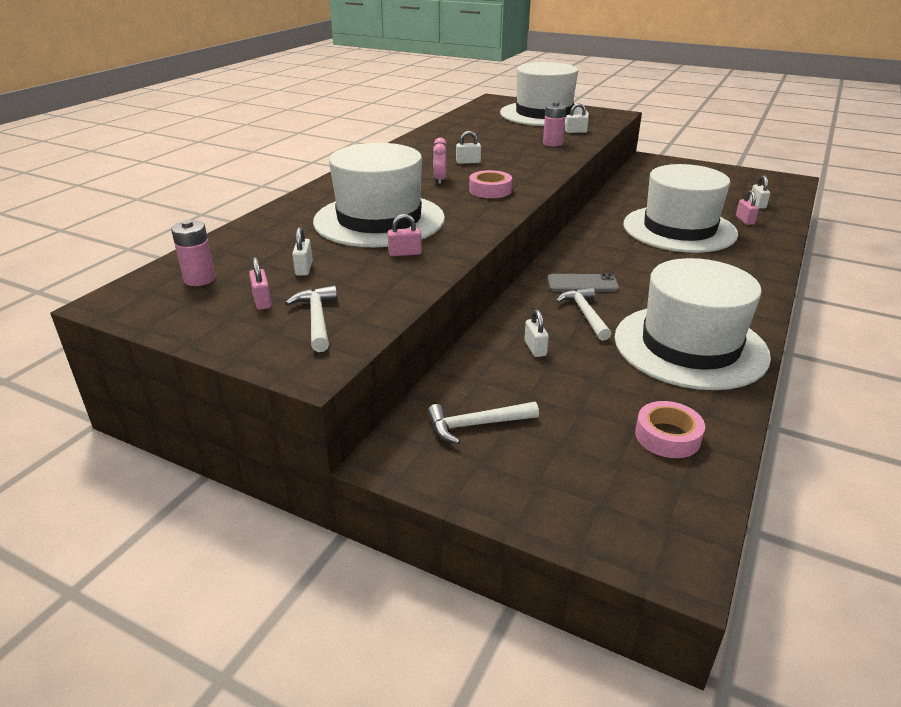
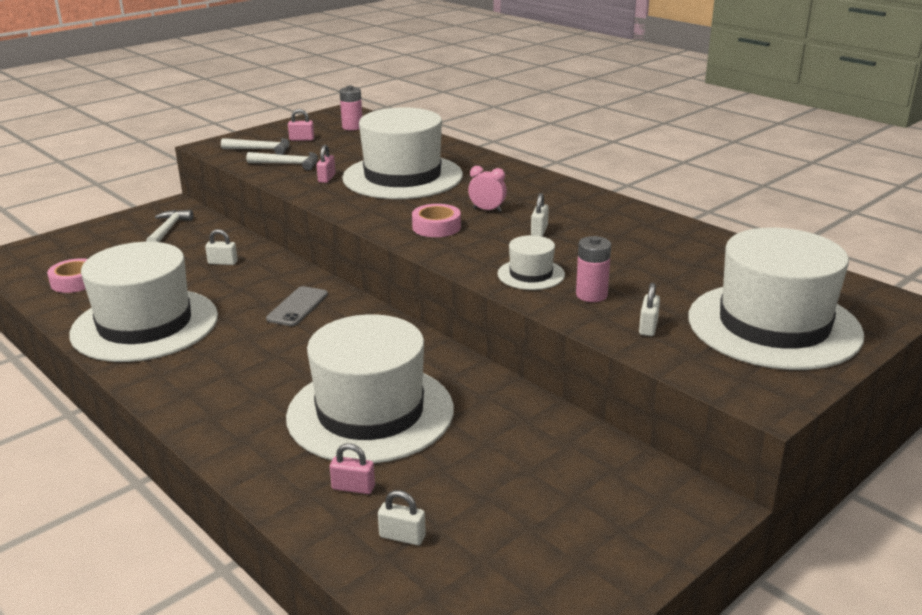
camera: 110 degrees right, 5 degrees down
white padlock [292,227,313,276] -> none
white hammer [556,287,611,341] -> white hammer moved to [246,152,318,171]
none -> white hat [498,235,565,290]

